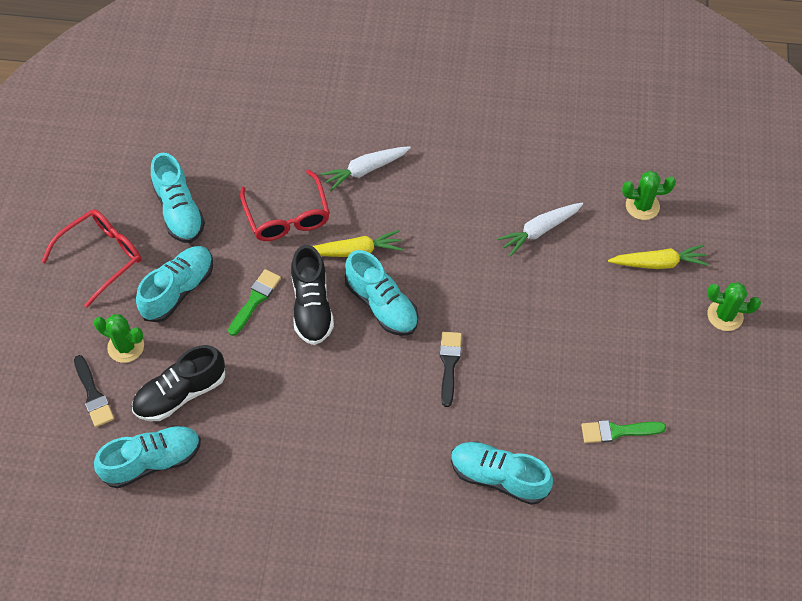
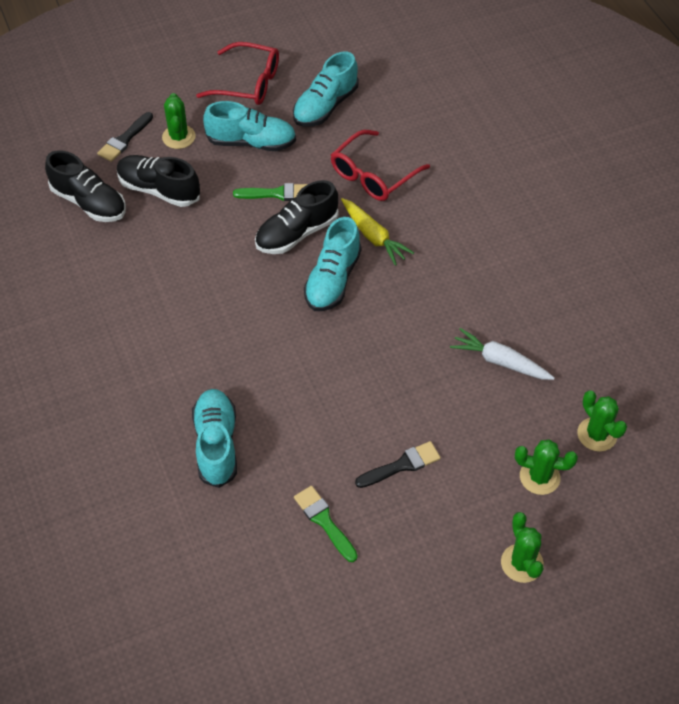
camera: 60 degrees right, 5 degrees down
turquoise shoe [94,425,201,488] -> black shoe [45,150,126,222]
white carrot [321,146,411,191] -> none
black brush [440,332,462,407] -> black brush moved to [355,441,441,488]
yellow carrot [608,245,709,269] -> green cactus [515,439,578,495]

